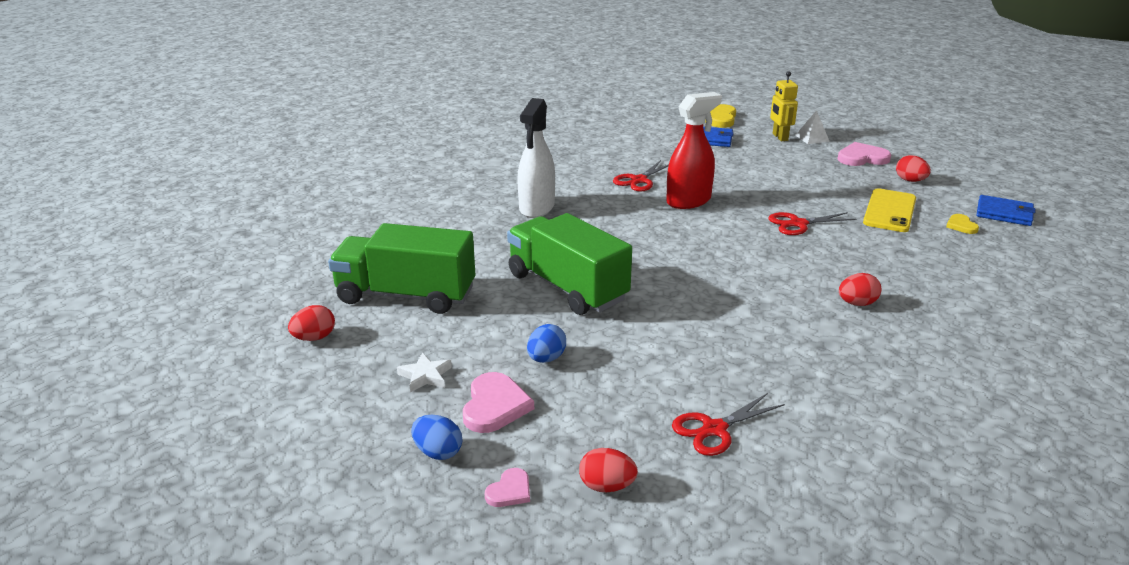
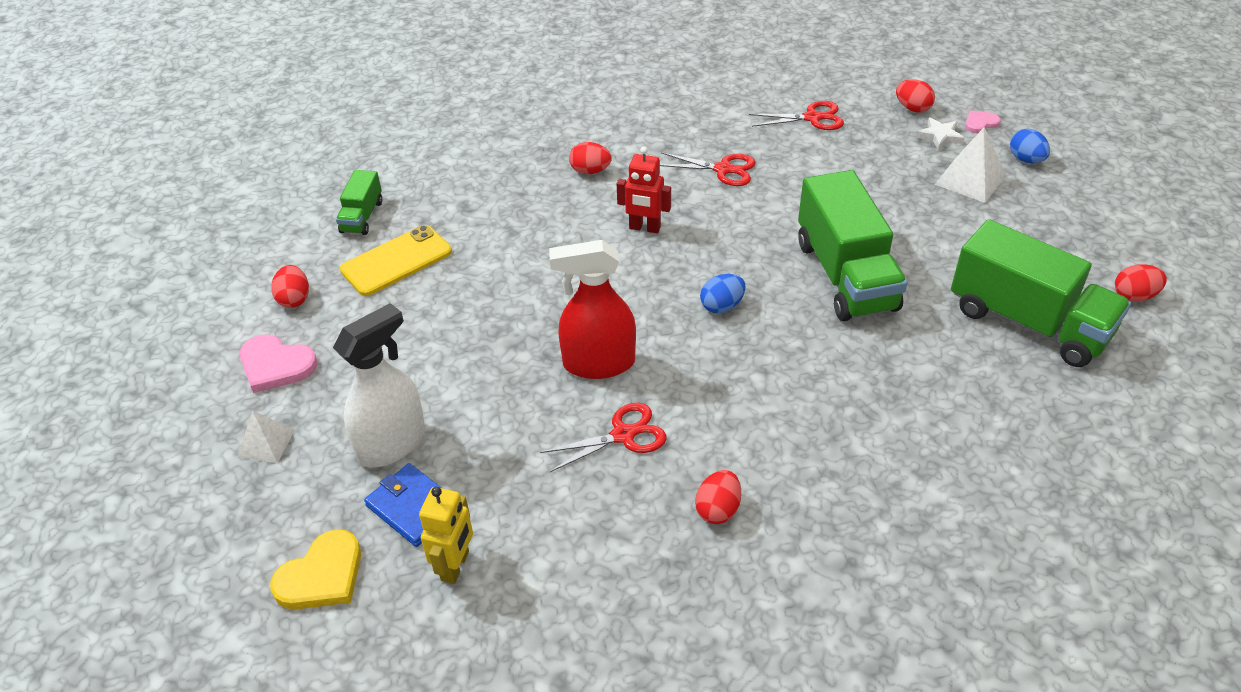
camera: 150 degrees left, 15 degrees up
white star [397,352,452,393] -> white star moved to [916,117,965,150]
pink heart [463,372,534,433] -> white pyramid [935,127,1006,203]
white spray bottle [517,98,555,218] -> white spray bottle moved to [333,303,425,467]
blue egg [527,324,566,363] -> blue egg moved to [700,274,746,313]
red scissors [769,212,856,235] -> red scissors moved to [660,152,756,186]
yellow robot [770,71,798,141] -> yellow robot moved to [419,487,473,584]
yellow heart [946,214,979,234] -> green truck [336,170,382,235]
blue wallet [977,195,1036,226] -> none
none -> red robot [617,146,671,233]
none -> red egg [695,470,741,524]

